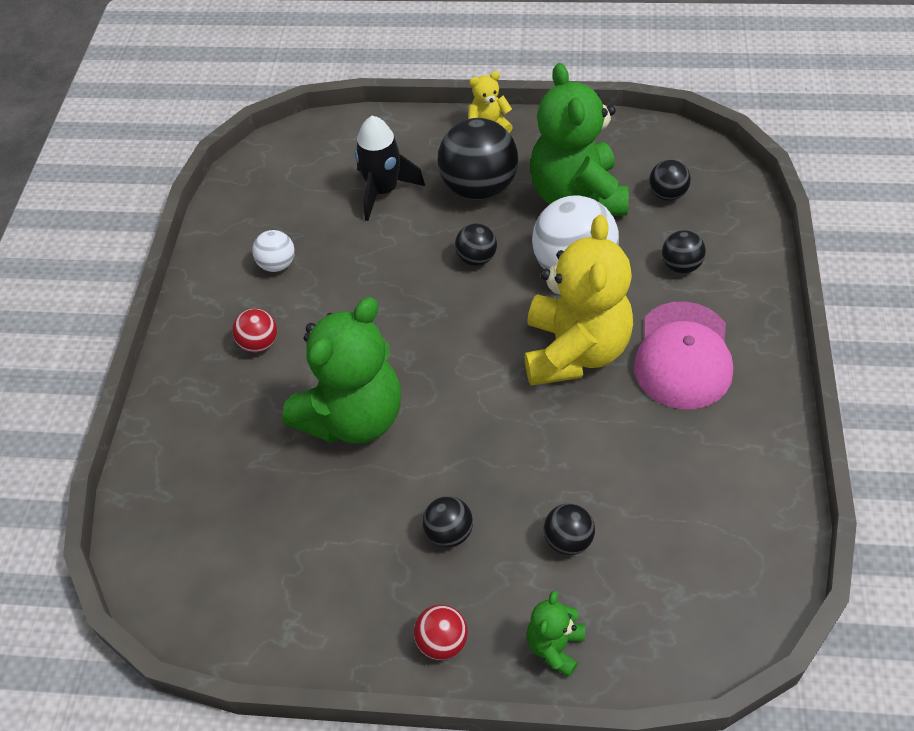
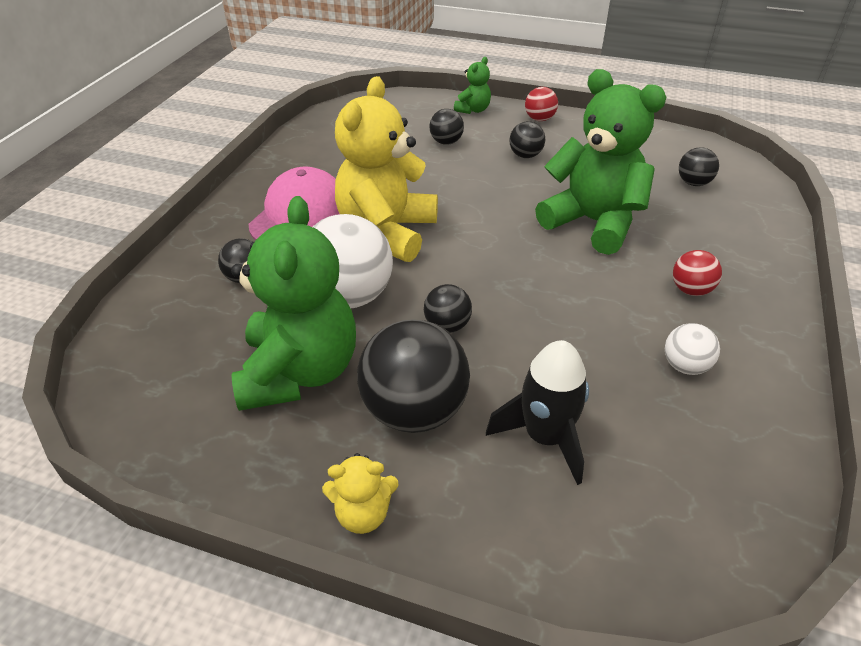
camera: 170 degrees left, 10 degrees down
green teddy bear [282,297,401,444] -> green teddy bear turned 75 degrees clockwise [535,69,666,255]
black ball [649,159,691,201] -> black ball moved to [679,147,719,186]

